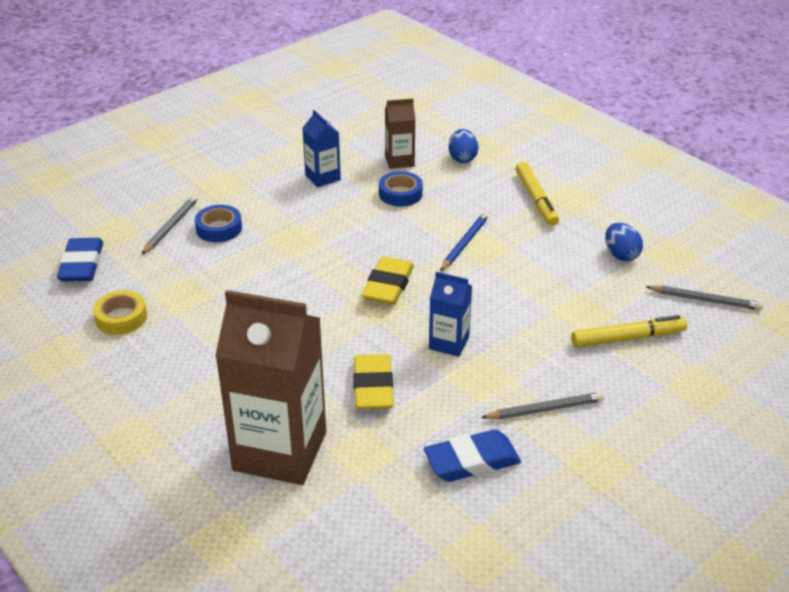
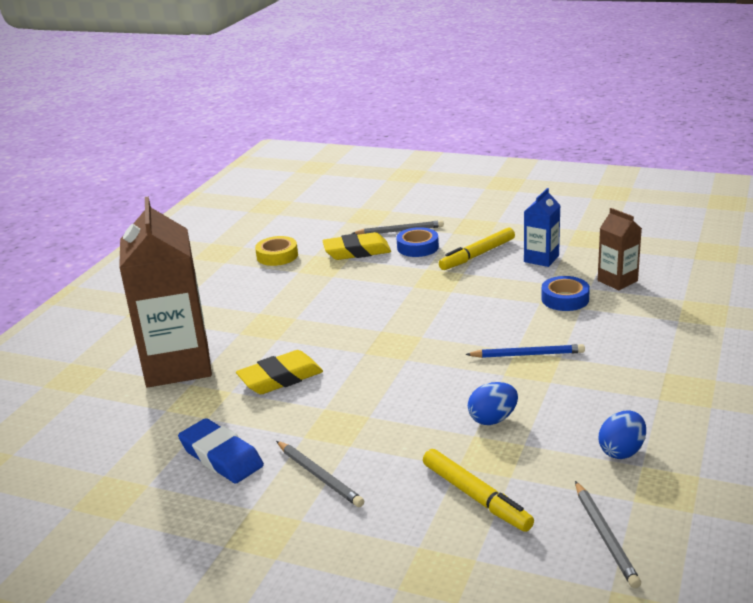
camera: 65 degrees right, 10 degrees down
blue eraser [57,238,103,282] -> none
yellow eraser [362,256,414,305] -> yellow eraser moved to [322,232,391,260]
blue carton [429,272,472,357] -> none
blue egg [449,129,479,163] -> blue egg moved to [468,382,518,425]
yellow marker [516,162,559,226] -> yellow marker moved to [439,227,515,270]

